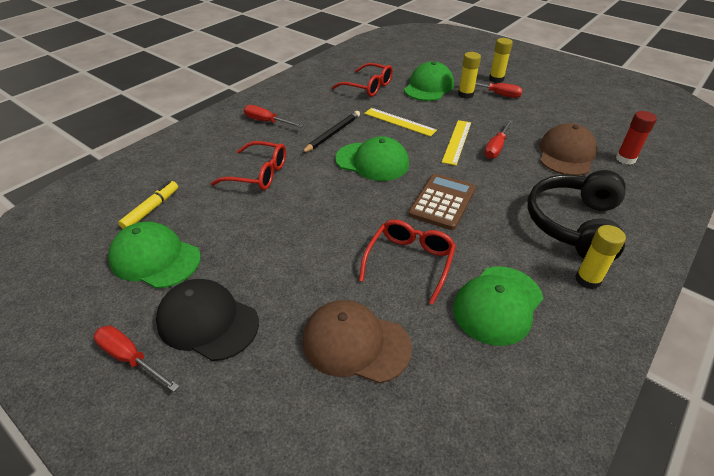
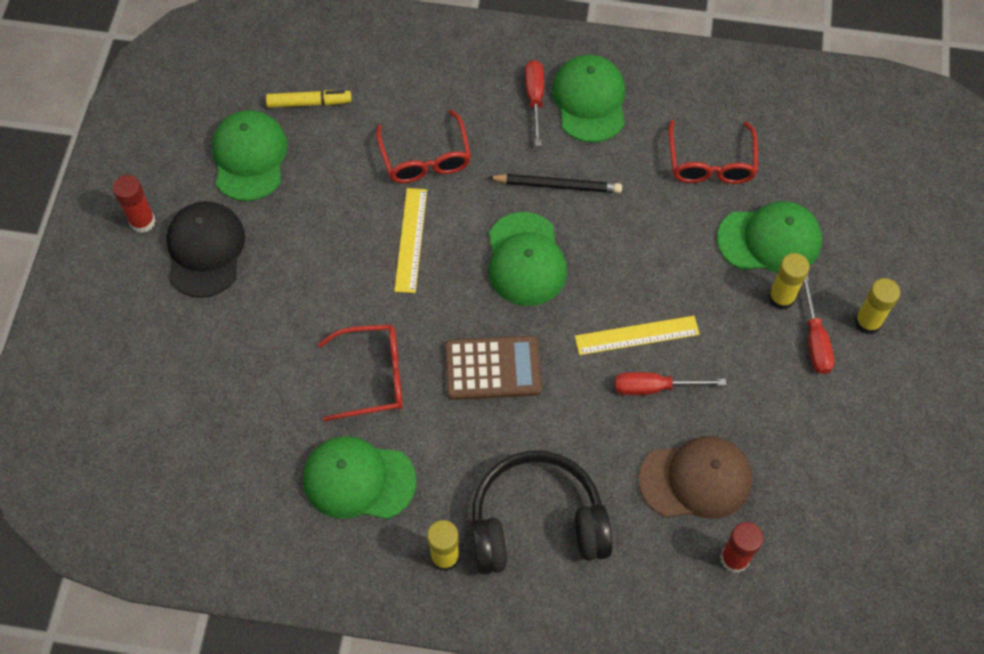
camera: 60 degrees right, 20 degrees up
red screwdriver [94,325,179,392] -> red glue stick [113,175,155,233]
brown cap [303,300,412,383] -> none
yellow ruler [364,108,437,137] -> yellow ruler moved to [394,188,427,293]
none -> green cap [552,55,625,143]

